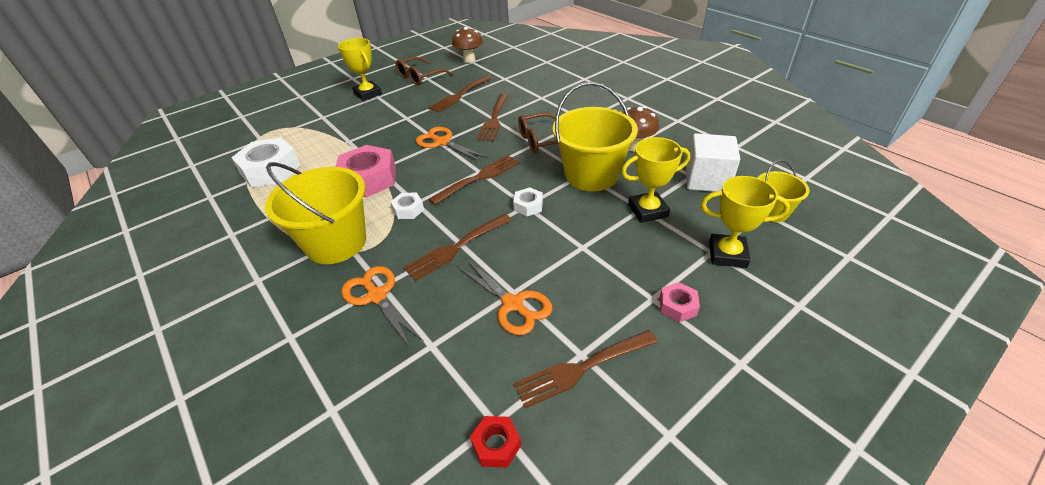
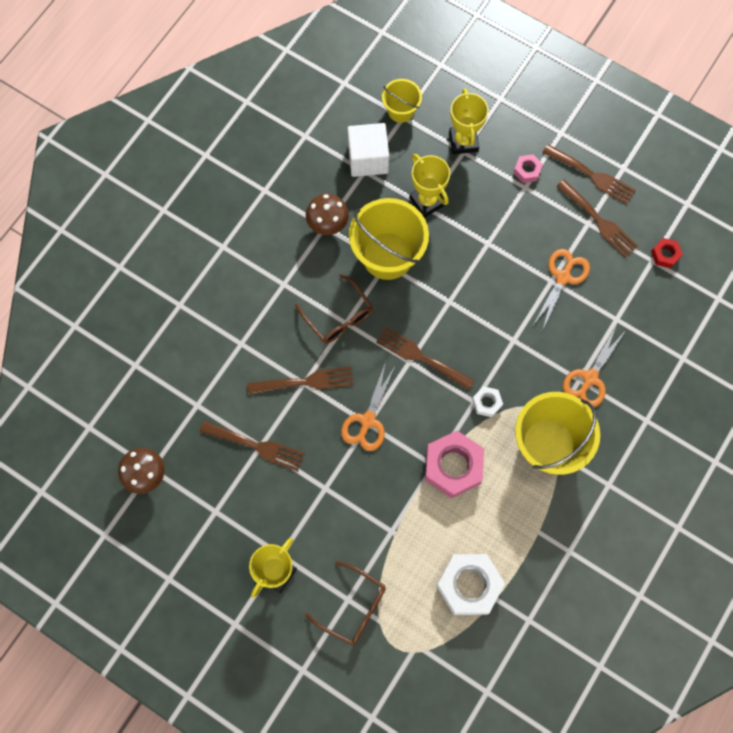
camera: 110 degrees left, 30 degrees up
brown glasses [396,56,453,85] -> brown glasses moved to [305,561,386,645]
brown fork [403,214,512,281] -> brown fork moved to [542,144,636,204]
white nut [513,187,543,216] -> none

